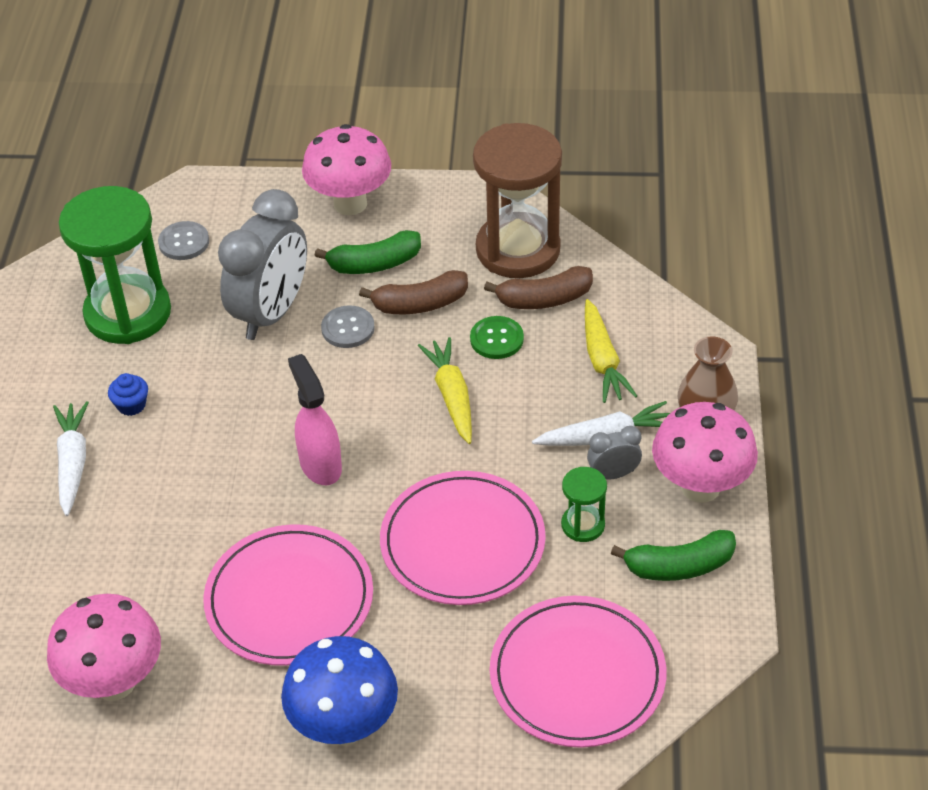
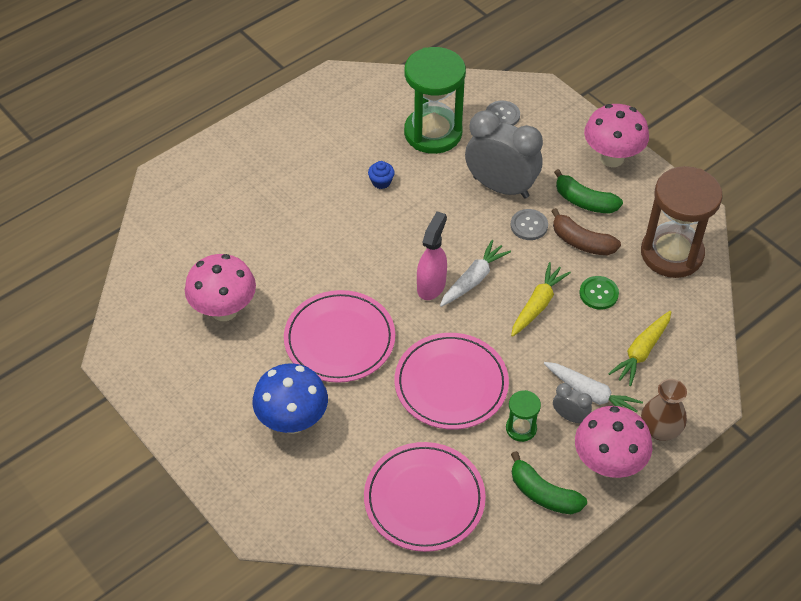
camera: 45 degrees right, 5 degrees up
white carrot [53,401,89,516] -> white carrot moved to [440,240,511,307]
grey clock [218,189,307,340] -> grey clock turned 135 degrees counterclockwise [465,110,543,198]
brown banana [484,266,593,309] -> none

